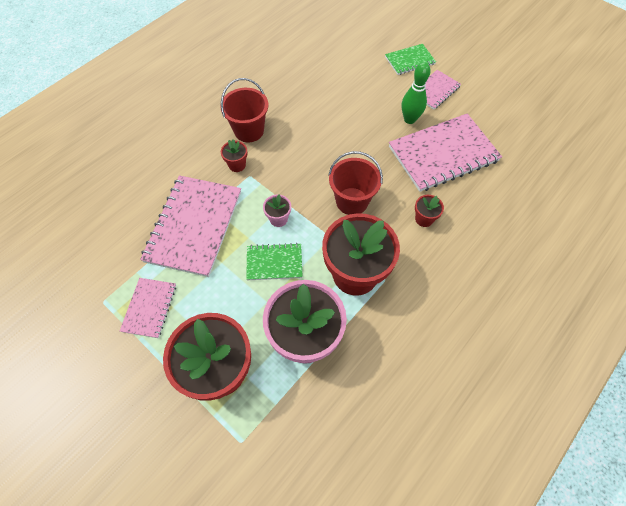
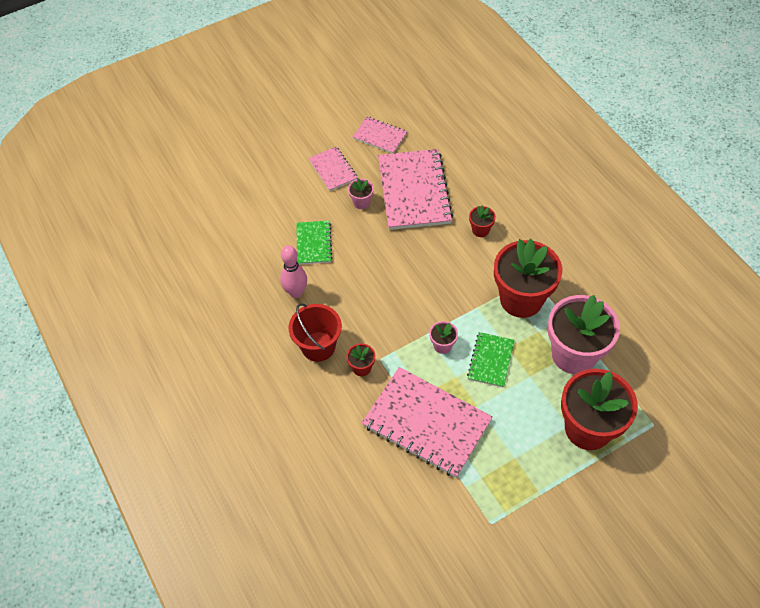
camera: 70 degrees left, 5 degrees down
pink notebook [120,278,176,338] -> pink notebook moved to [353,117,407,153]
red bucket [329,151,383,215] -> none
green notebook [385,44,436,75] -> green notebook moved to [296,221,332,264]
green bowling pin [402,62,431,124] -> pink flower pot [348,178,374,209]
none -> pink bowling pin [280,246,307,298]

